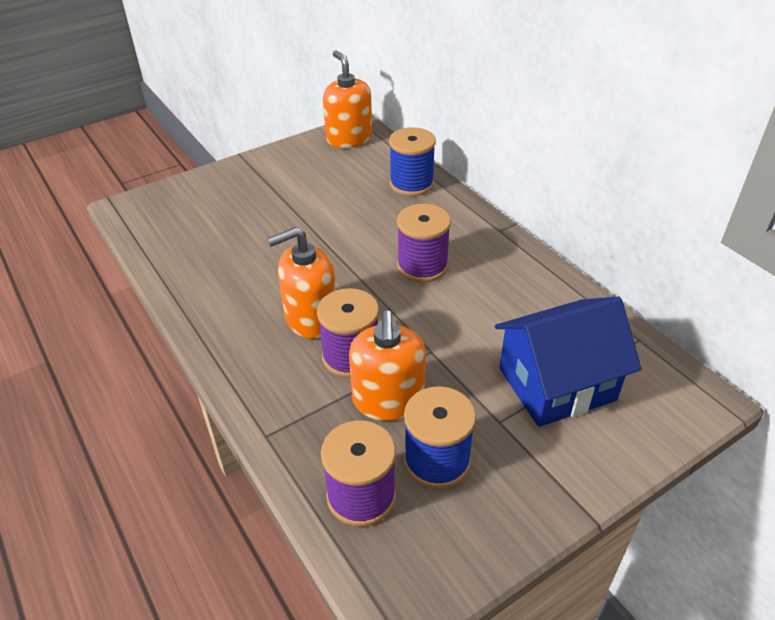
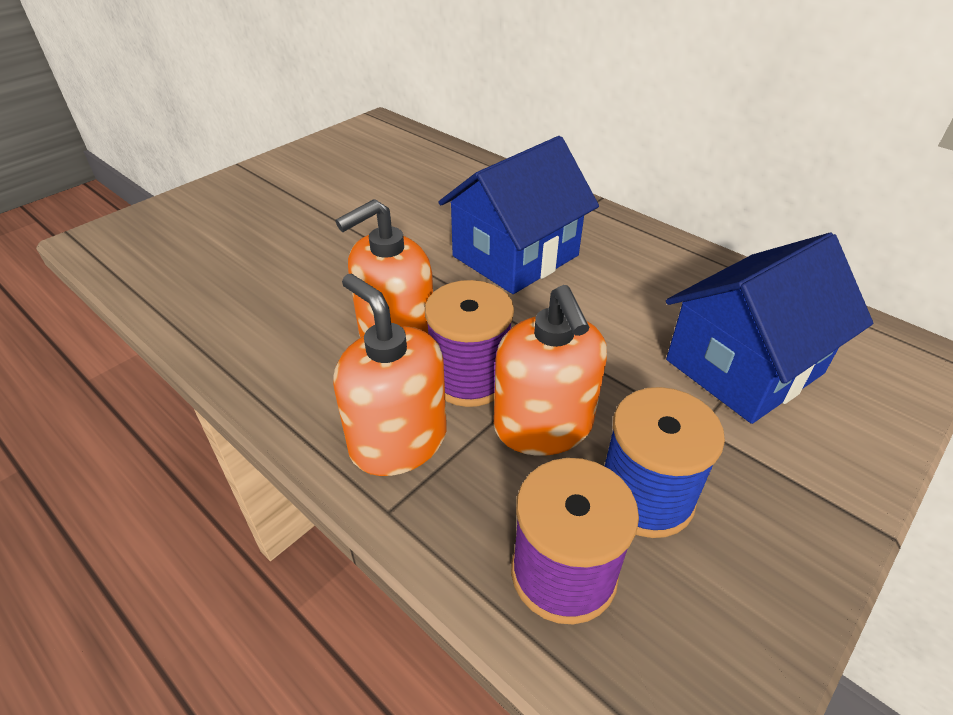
camera: 15 degrees left, 0 degrees up
orange soap dispenser [323,50,372,148] -> orange soap dispenser moved to [333,274,447,476]
blue spool [389,127,436,196] -> none
purple spool [397,204,451,282] -> blue house [439,136,599,294]

